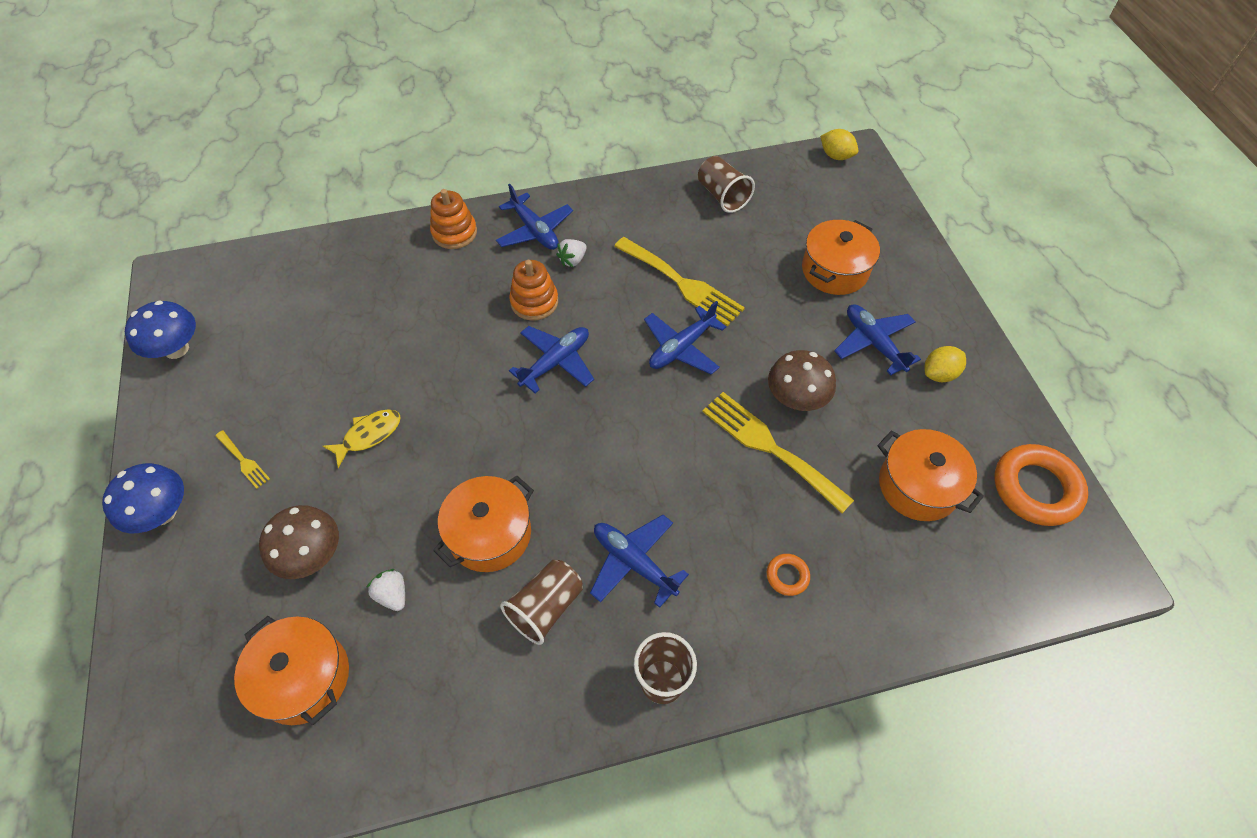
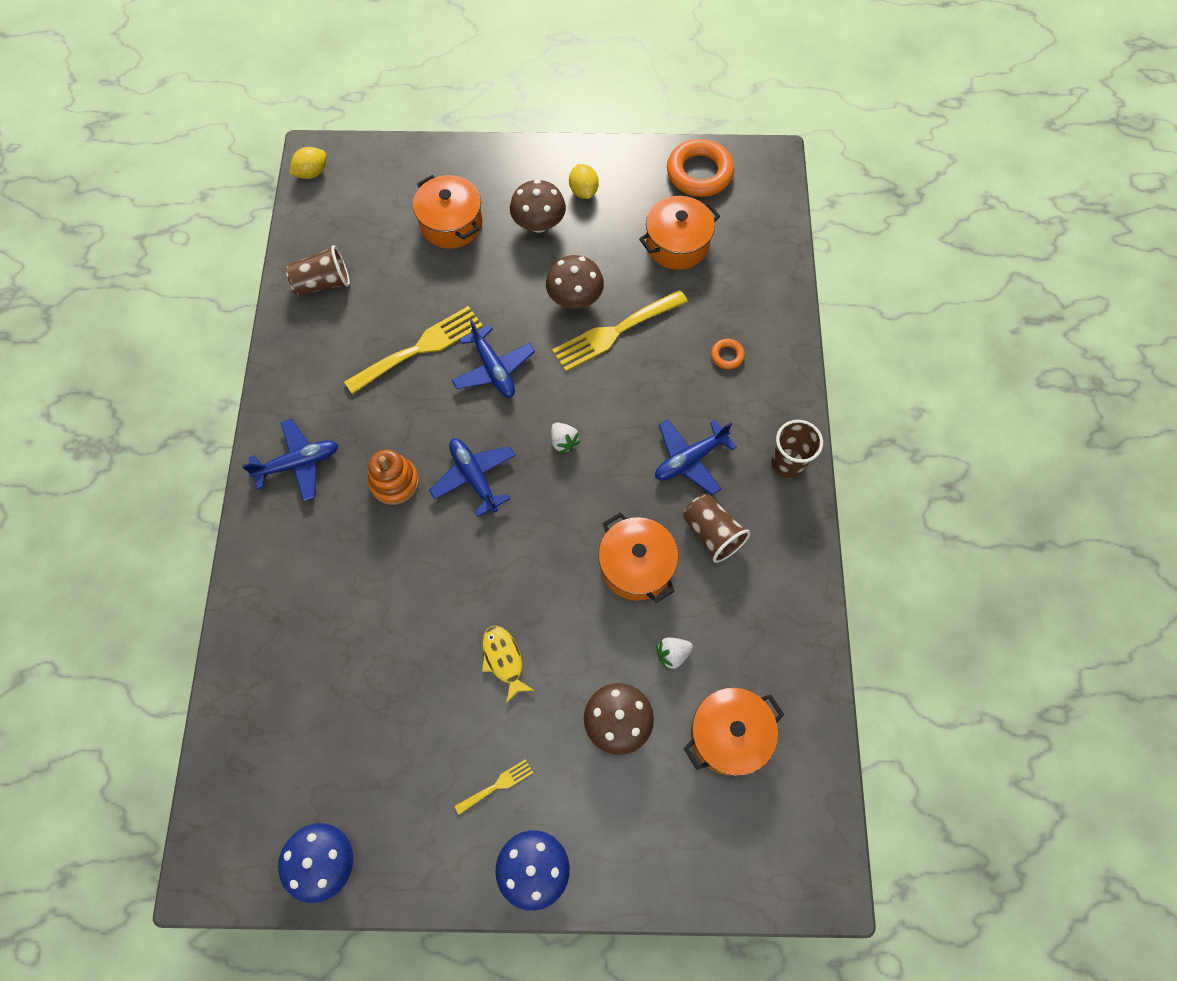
camera: 75 degrees left, 10 degrees up
orange stacking toy [430,189,477,249] -> none
white strawberry [556,239,587,267] -> white strawberry moved to [551,423,580,453]
blue plane [834,304,921,376] -> brown mushroom [510,179,566,233]

